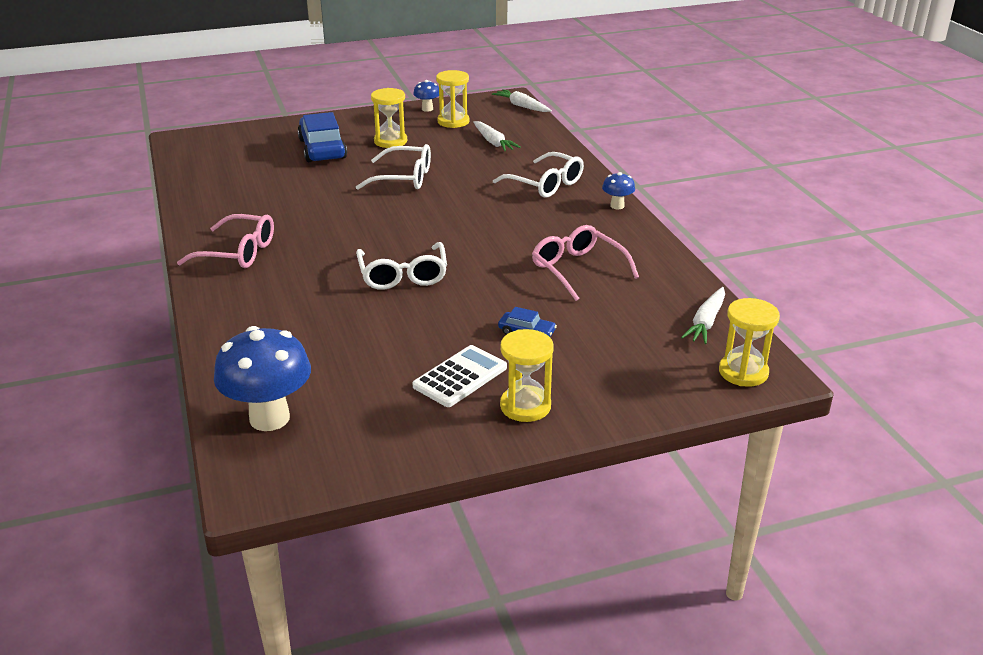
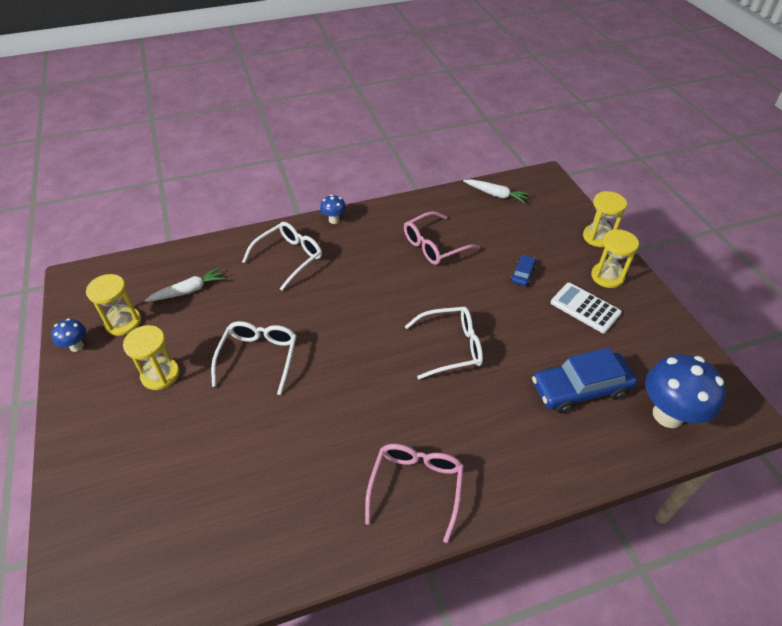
camera: 90 degrees left, 15 degrees up
blue car [298,112,347,162] -> blue car moved to [532,348,637,414]
white carrot [492,89,552,112] -> none
yellow hourglass [719,298,780,387] -> yellow hourglass moved to [583,191,627,247]

